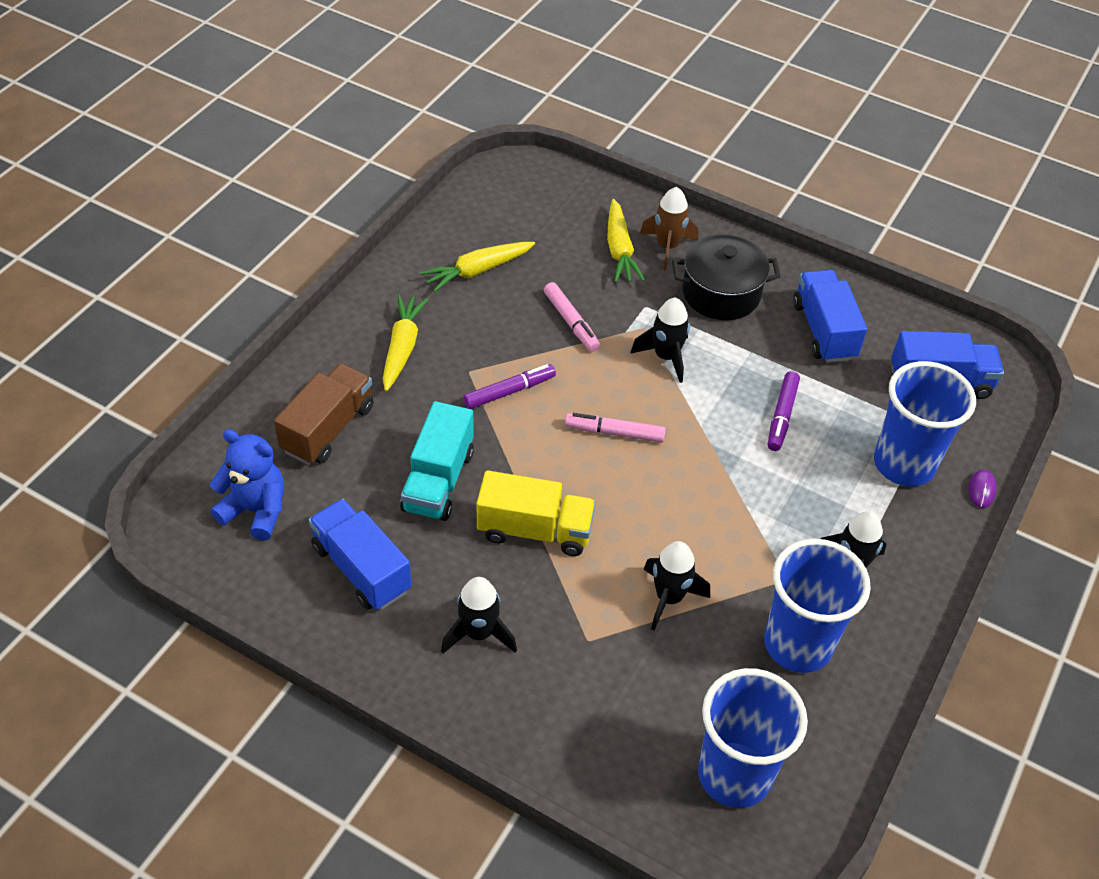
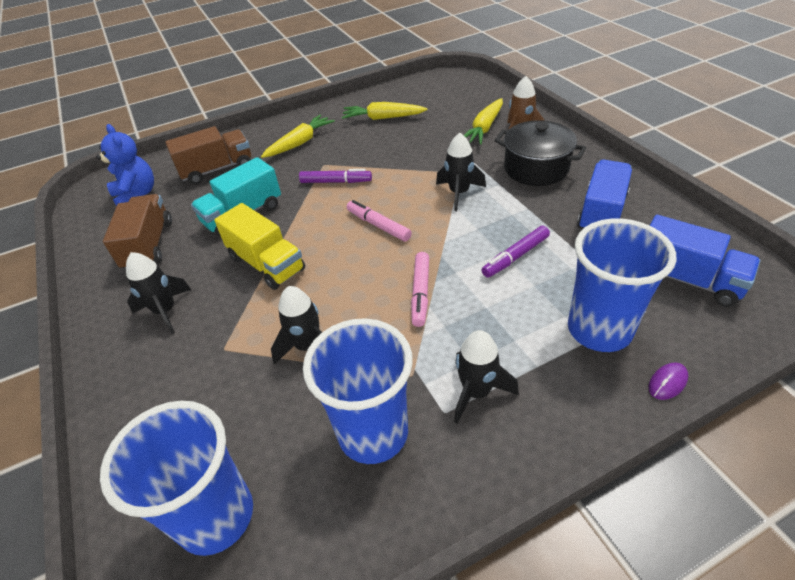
camera: 40 degrees right, 5 degrees down
blue truck [308,499,412,610] -> brown truck [103,194,172,269]
pink marker [544,282,600,352] -> pink marker moved to [411,252,429,327]

